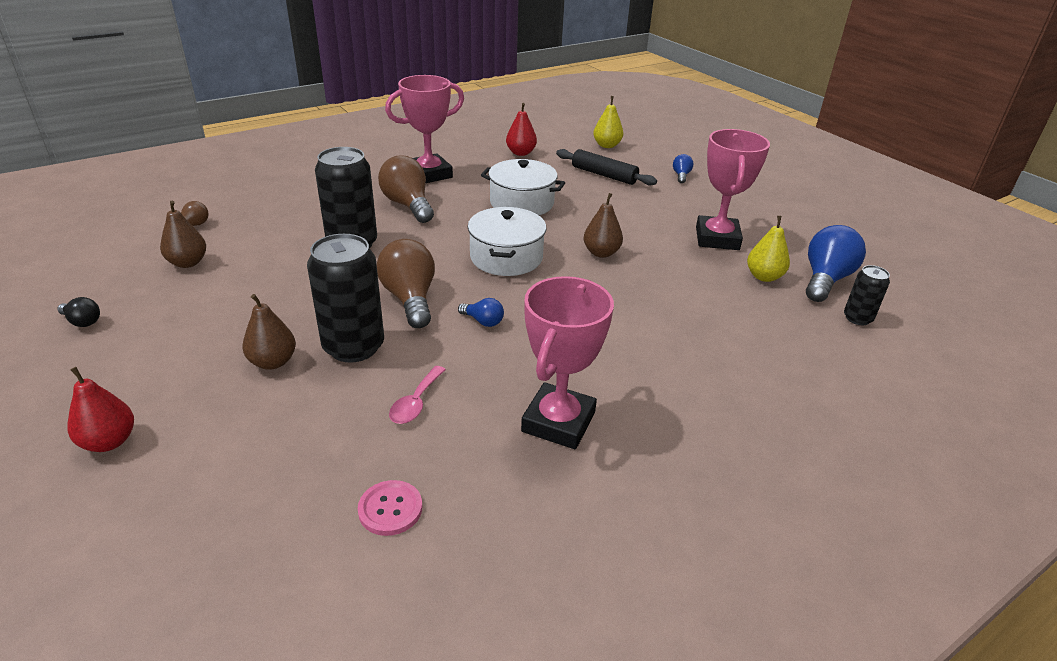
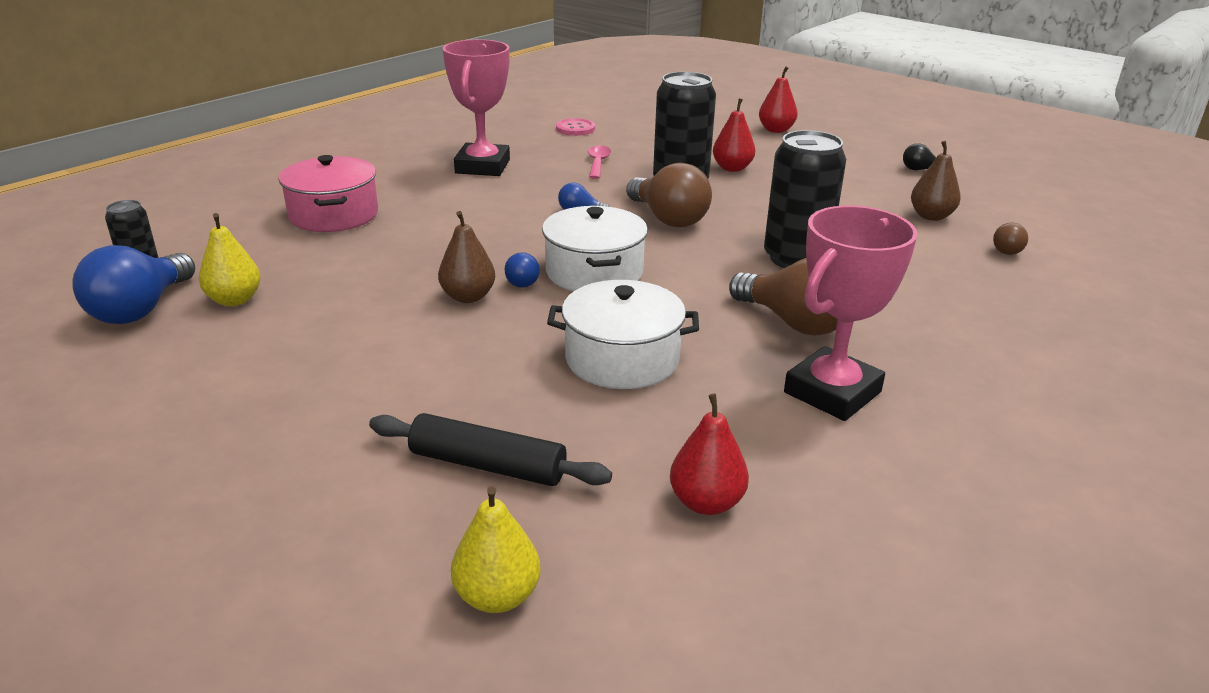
camera: 165 degrees right, 5 degrees down
brown pear [242,294,296,370] -> red pear [713,99,755,172]
blue light bulb [673,154,693,183] -> blue light bulb moved to [505,252,540,288]
pink trophy [696,129,770,250] -> none
none -> pink pot [278,155,378,232]

